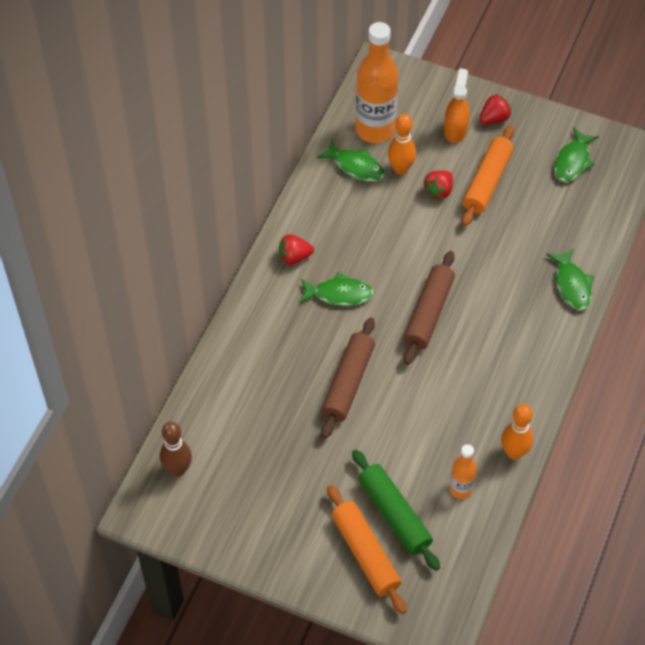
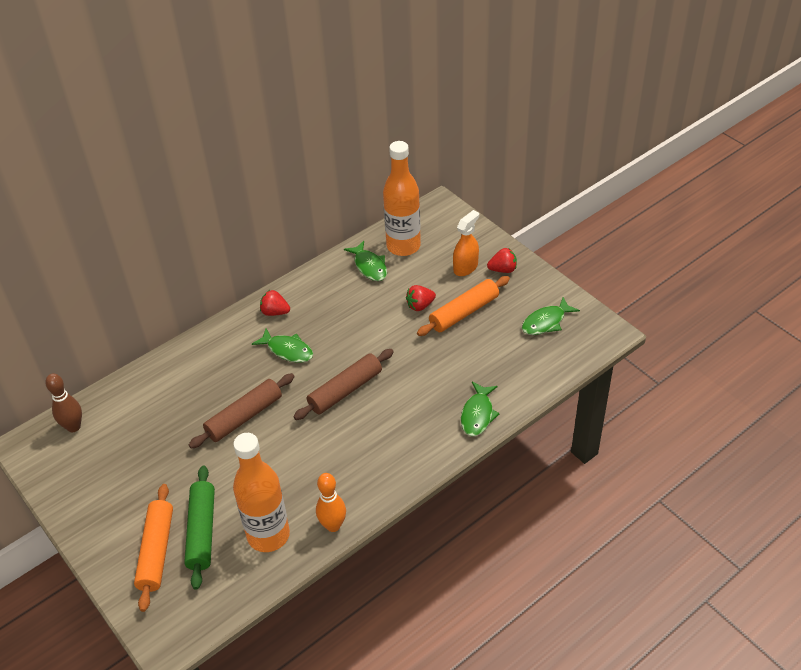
camera: 30 degrees right, 10 degrees down
orange bowling pin [388,114,416,175] -> none
orange bottle [449,444,477,499] -> orange bottle [233,433,290,552], size x1.95

